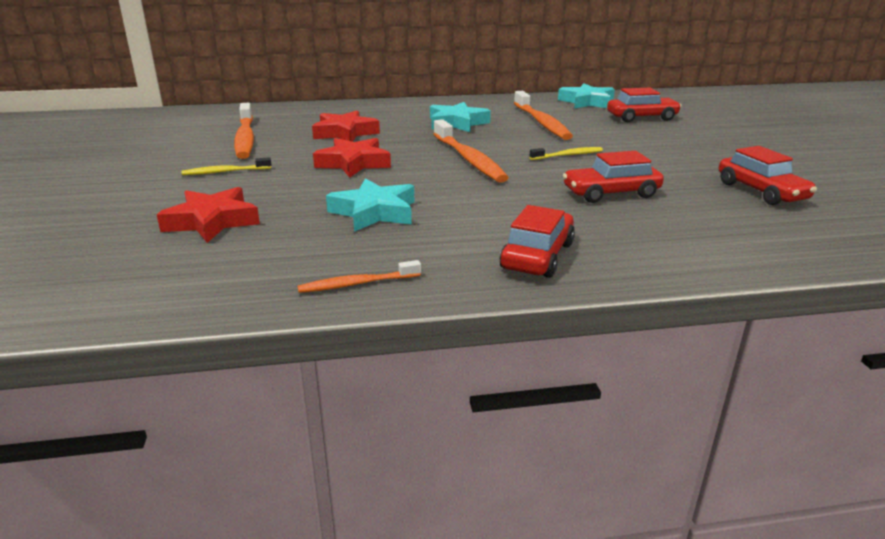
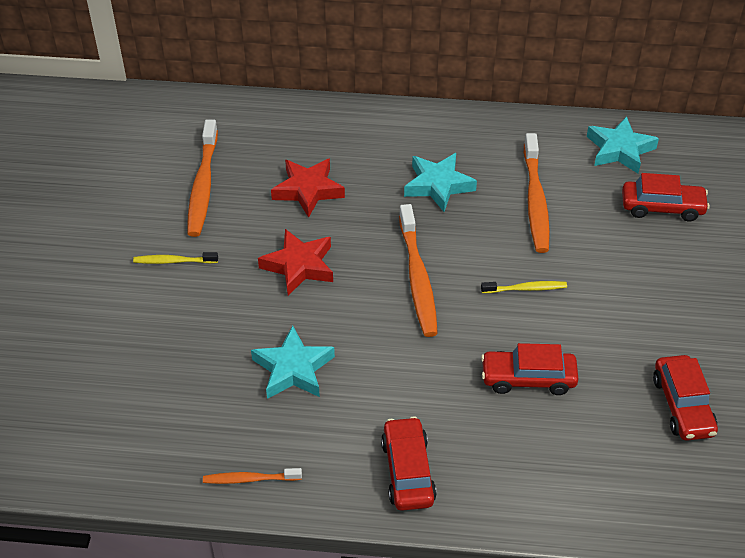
camera: 15 degrees right, 20 degrees up
red star [157,187,260,243] -> none
red car [500,205,575,278] -> red car turned 45 degrees counterclockwise [381,416,437,511]

